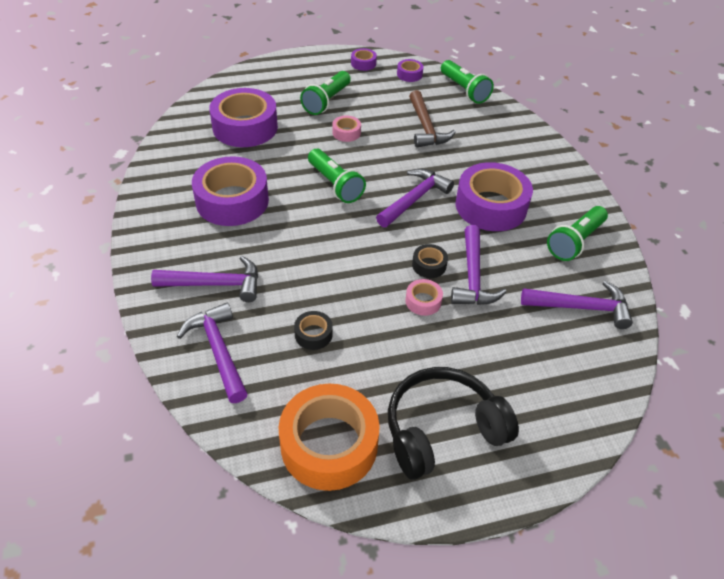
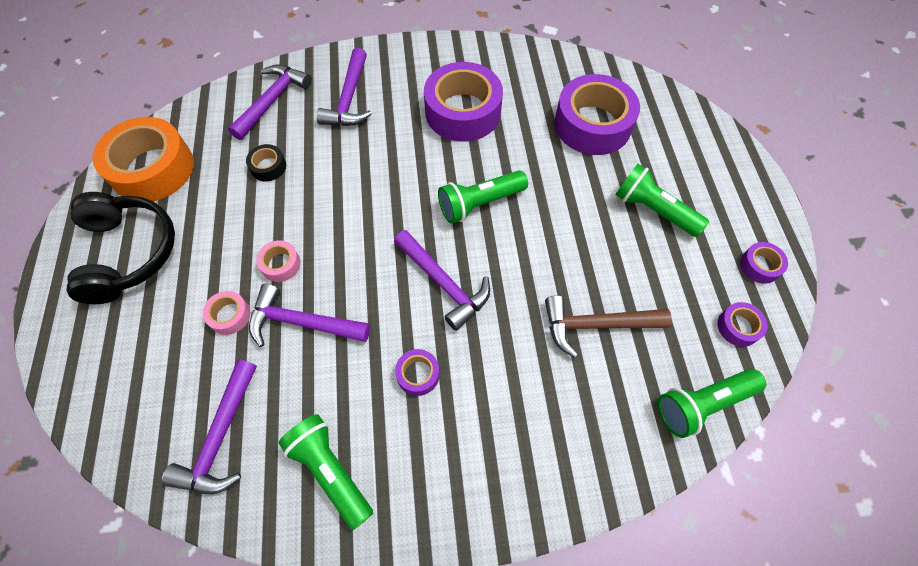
camera: 100 degrees right, 15 degrees up
purple hammer [177,303,248,403] -> purple hammer turned 45 degrees counterclockwise [228,65,312,140]
pink tape [332,116,361,142] -> pink tape moved to [203,291,250,335]
black tape [412,244,448,278] -> none
purple tape [455,162,533,231] -> purple tape [395,349,440,396], size x0.44

